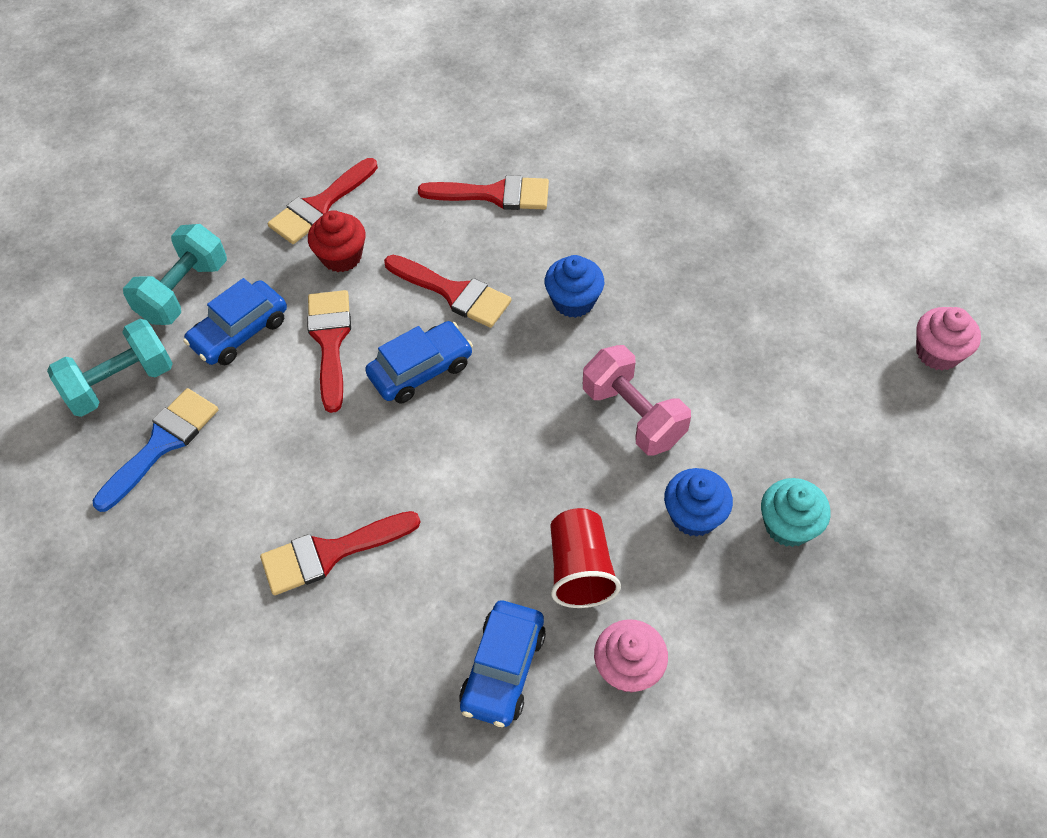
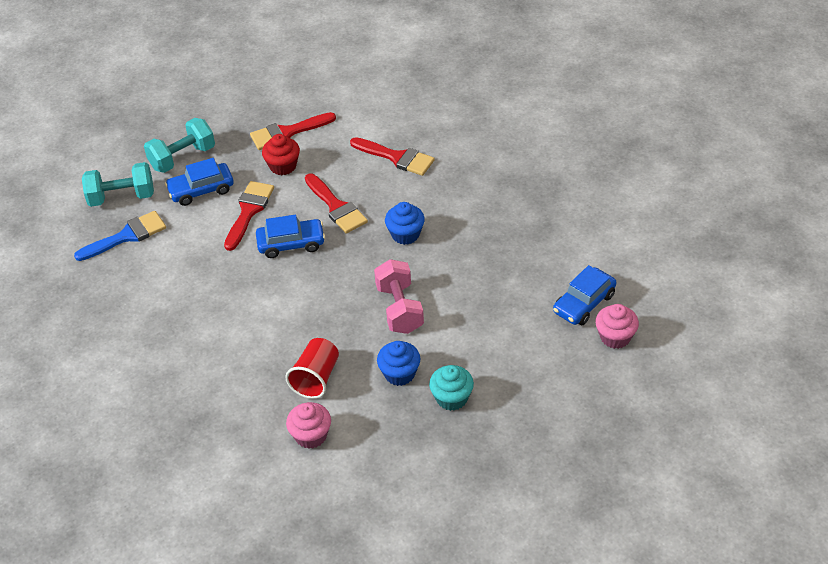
camera: 25 degrees right, 10 degrees down
red brush [260,511,421,595] -> none
blue car [459,600,546,727] -> blue car moved to [553,265,616,325]

